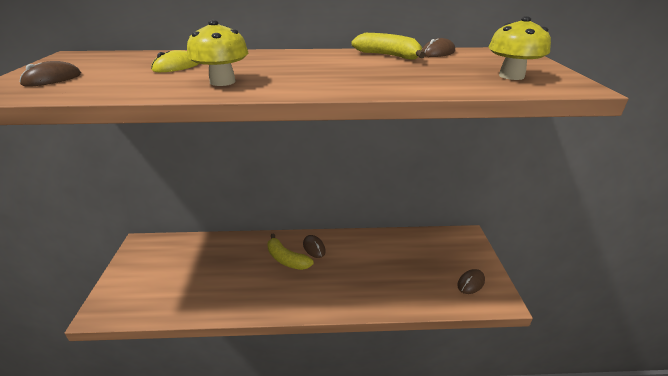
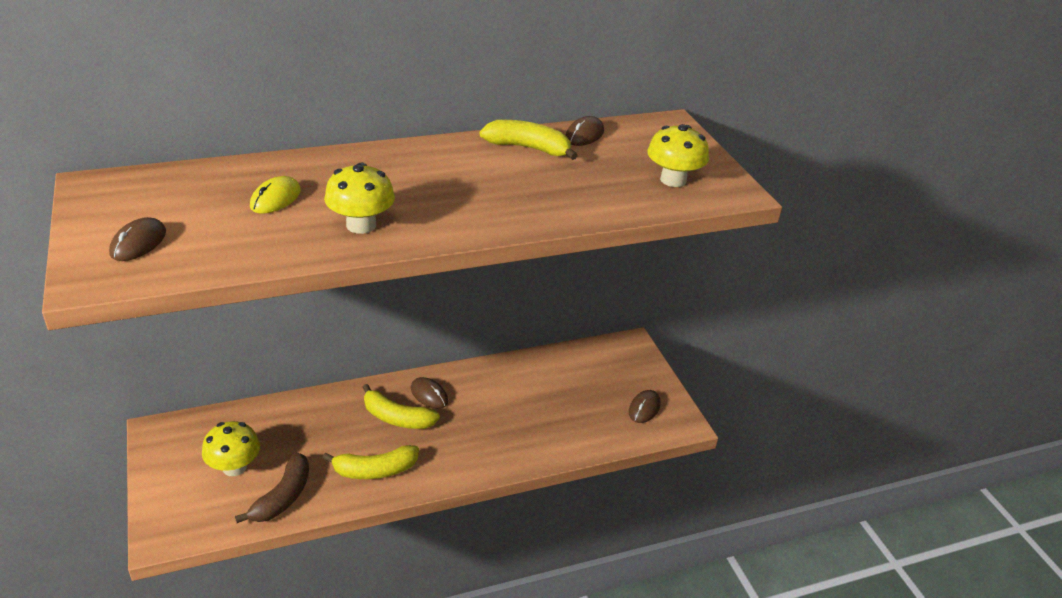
camera: 20 degrees left, 5 degrees up
none -> yellow mushroom [202,421,260,476]
none -> brown banana [235,452,309,523]
none -> yellow banana [323,445,419,479]

